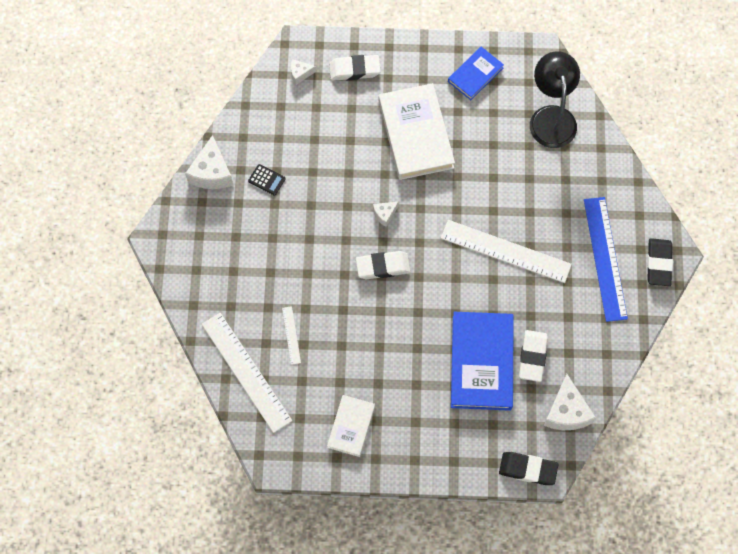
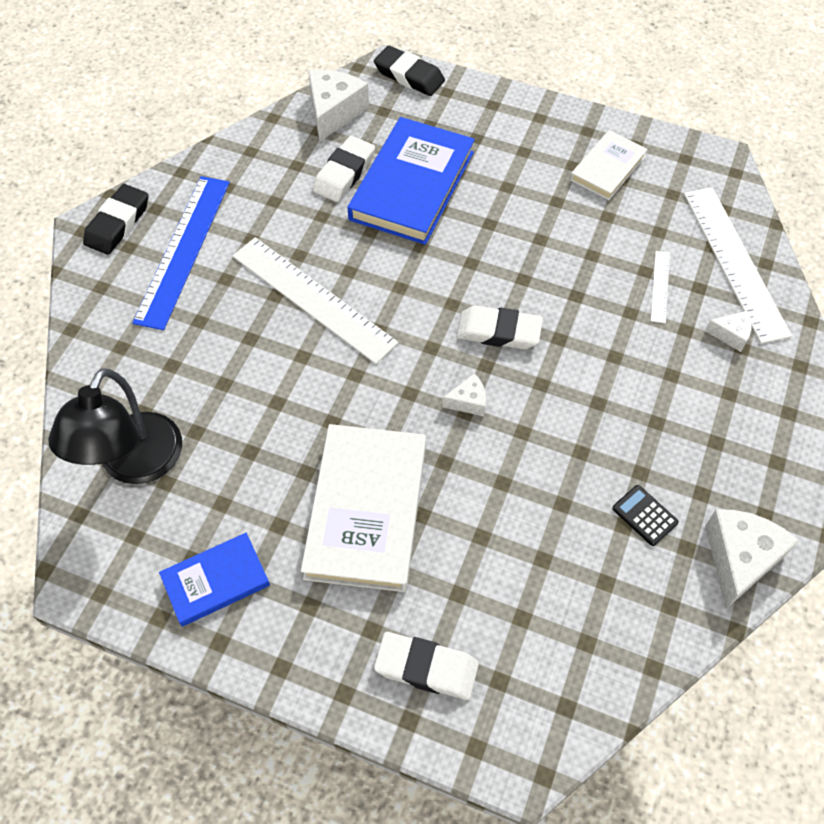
camera: 160 degrees left, 10 degrees down
white cheese [291,59,316,85] -> white cheese moved to [705,311,752,352]

